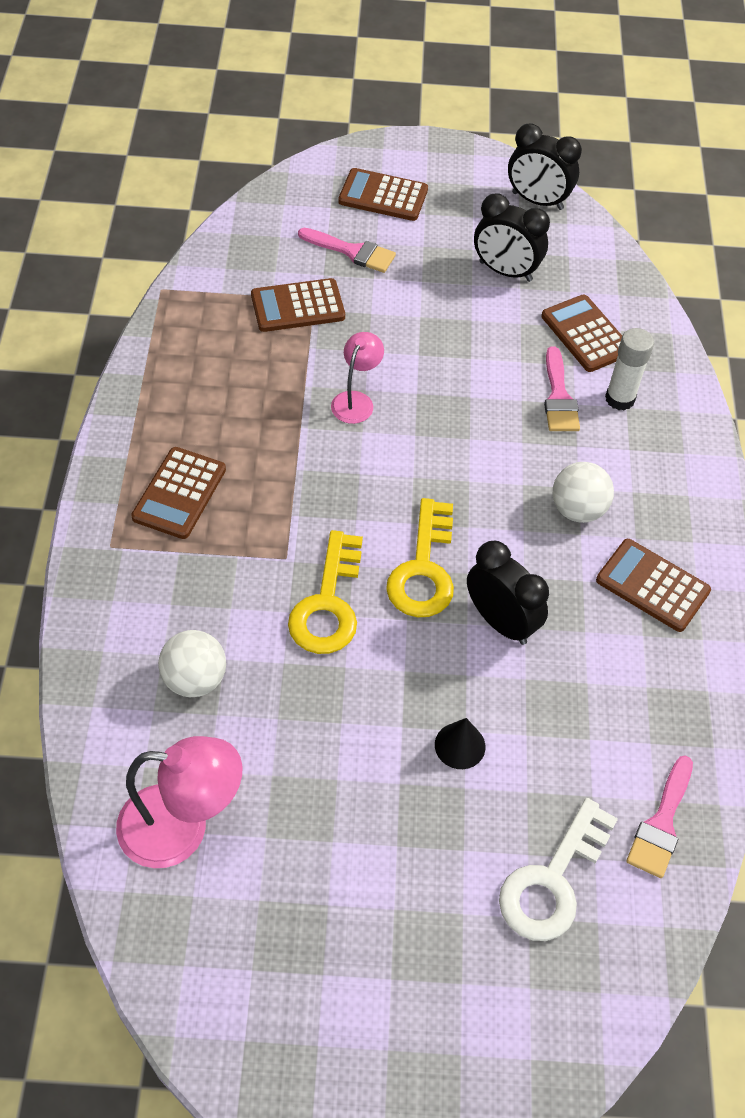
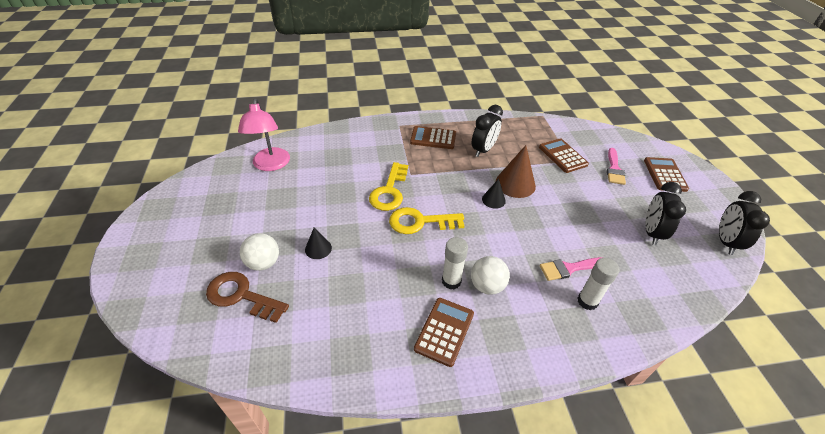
camera: 80 degrees right, 10 degrees down
white ball [158,630,226,697] -> white ball moved to [240,233,279,271]
yellow key [288,530,363,654] -> yellow key turned 75 degrees counterclockwise [369,162,408,211]
pink lamp [331,332,384,424] -> brown cone [496,145,536,198]
black clock [467,541,549,645] -> black clock moved to [472,105,503,157]
white key [499,798,618,941] -> brown key [206,272,289,323]
brown calculator [541,295,622,372] -> none
pink brush [626,756,693,878] -> none
none -> white glue stick [442,237,468,289]
none -> black cone [482,179,506,209]

